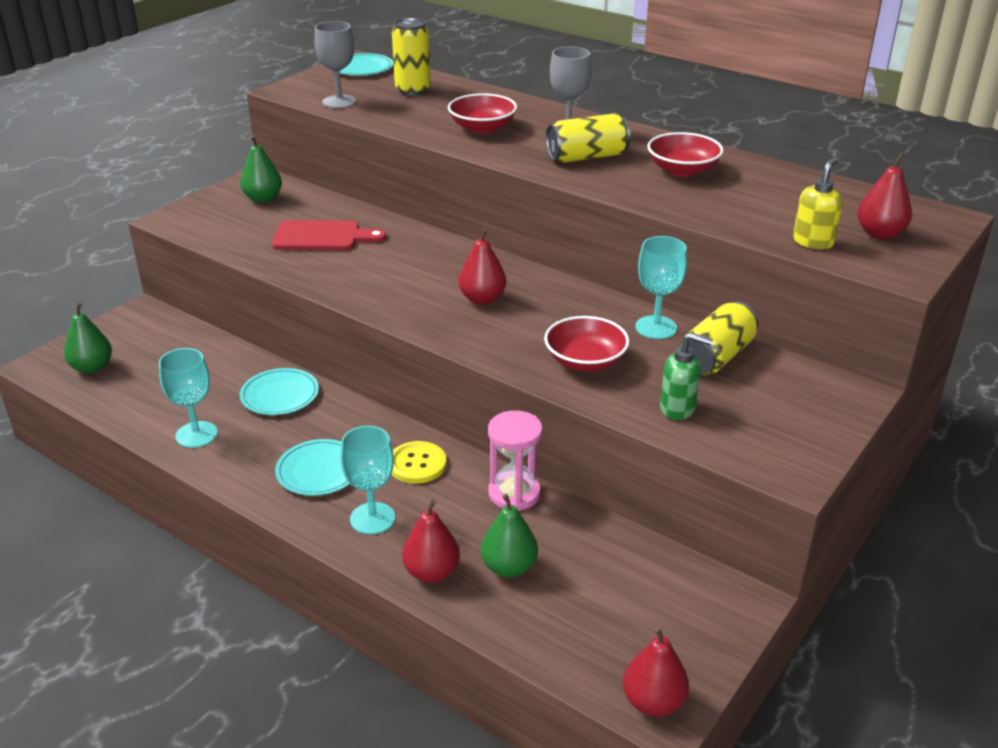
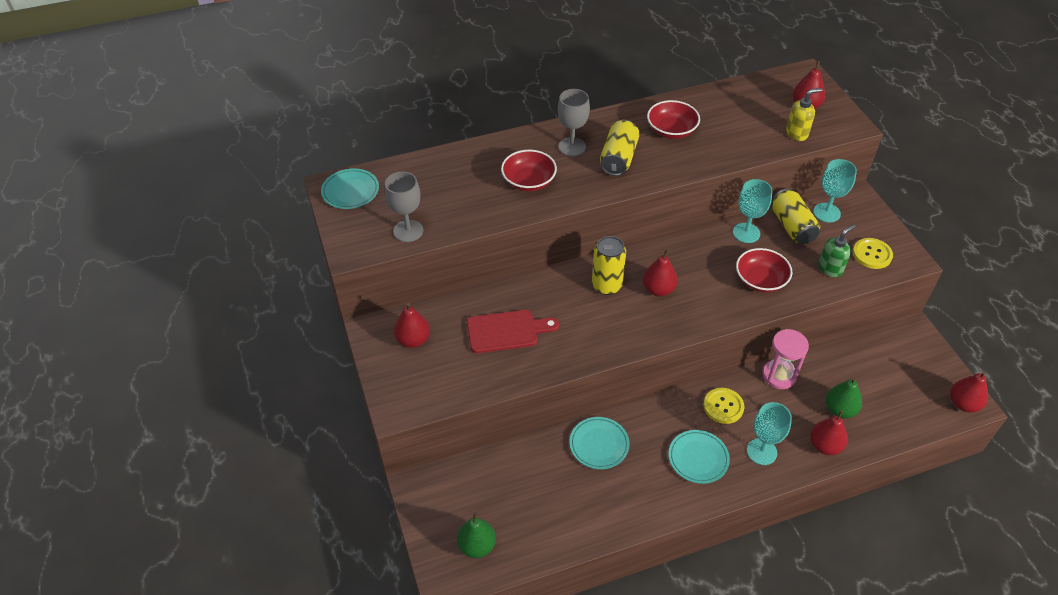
camera: 55 degrees left, 15 degrees up
turquoise goblet [159,348,218,448] -> turquoise goblet moved to [813,159,857,222]
green pear [240,135,282,203] -> red pear [394,303,430,348]
red cutting board [272,220,387,250] -> red cutting board turned 45 degrees clockwise [467,310,559,353]
yellow can [392,18,431,96] -> yellow can moved to [592,236,626,295]
yellow soap dispenser [793,157,843,250] -> yellow soap dispenser turned 90 degrees clockwise [786,88,823,141]
none -> yellow button [853,238,893,269]

